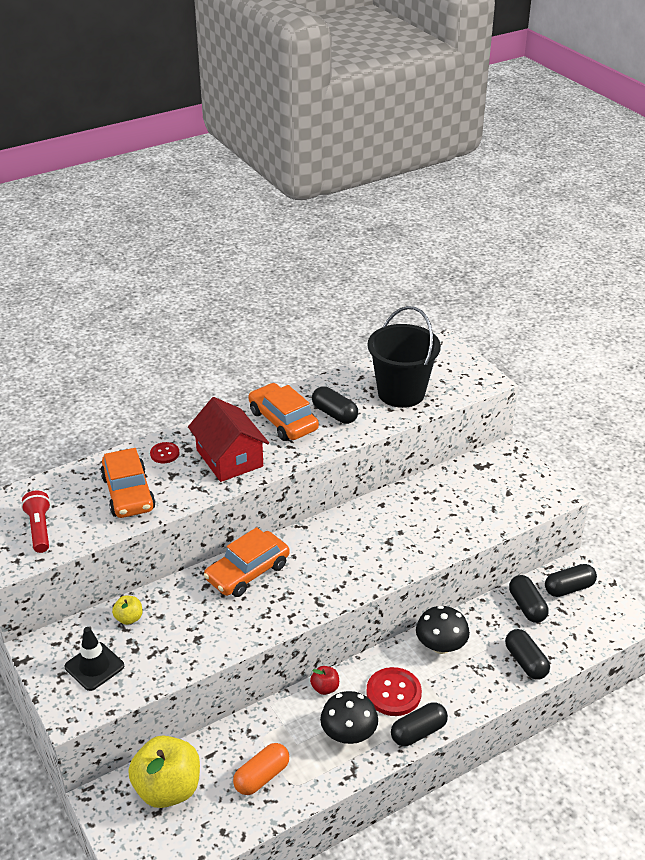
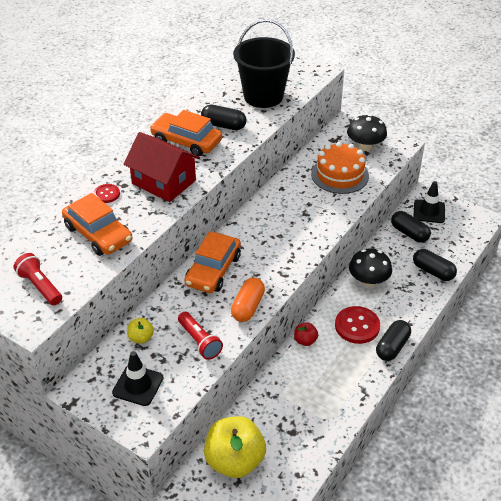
camera: 25 degrees left, 5 degrees up
orange capsule [233,743,289,795] -> orange capsule moved to [231,278,265,322]
black mushroom [320,691,378,744] -> black mushroom moved to [347,114,387,151]
black capsule [545,564,597,597] -> black traffic cone [414,181,445,223]
none -> red flashlight [178,312,223,360]
none -> orange cake [311,142,369,194]

